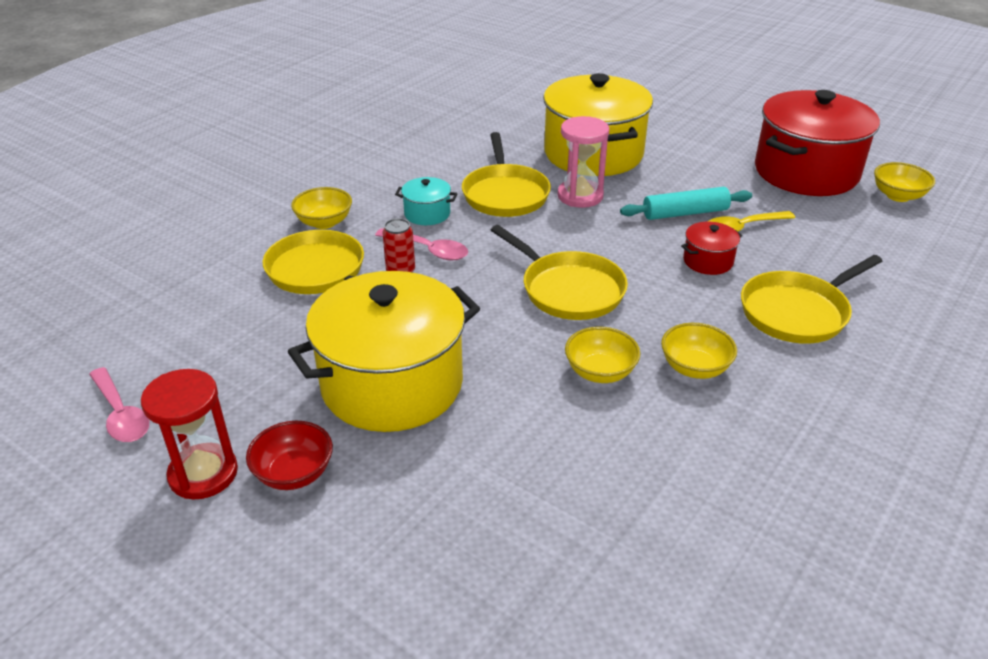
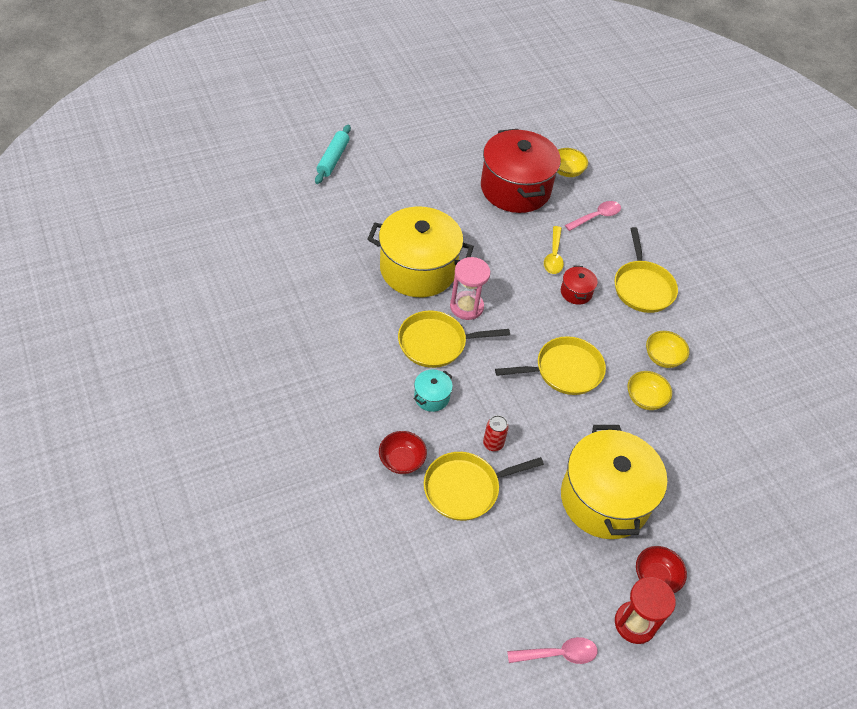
camera: 65 degrees left, 15 degrees up
yellow bowl [291,187,352,229] -> red bowl [379,431,427,474]
pink spoon [375,228,468,260] -> pink spoon moved to [565,201,621,231]
yellow pan [462,132,551,217] -> yellow pan turned 150 degrees clockwise [398,311,510,368]
turquoise rolling pin [620,187,752,220] -> turquoise rolling pin moved to [315,125,351,184]

